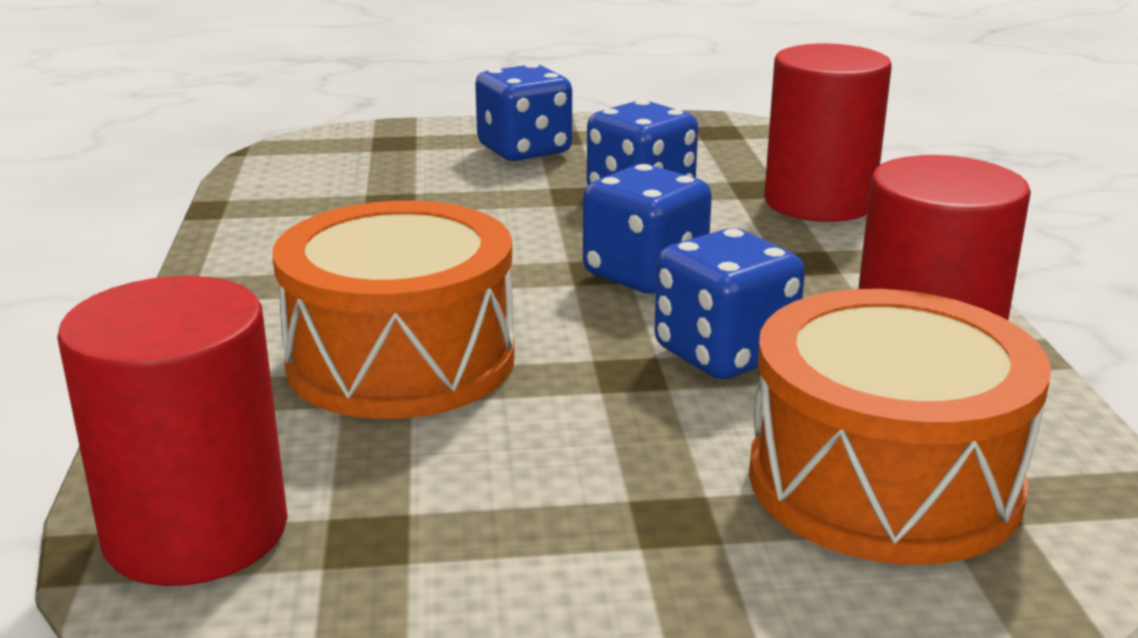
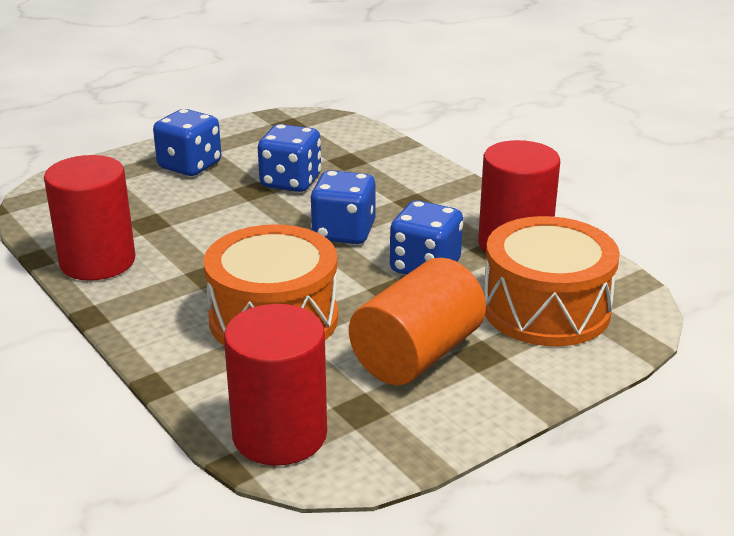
camera: 30 degrees left, 5 degrees up
red cylinder [764,44,892,222] -> red cylinder moved to [44,155,135,281]
none -> orange cylinder [349,258,486,385]

